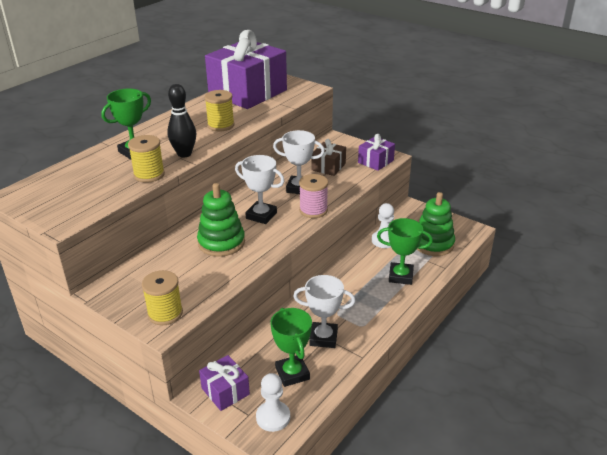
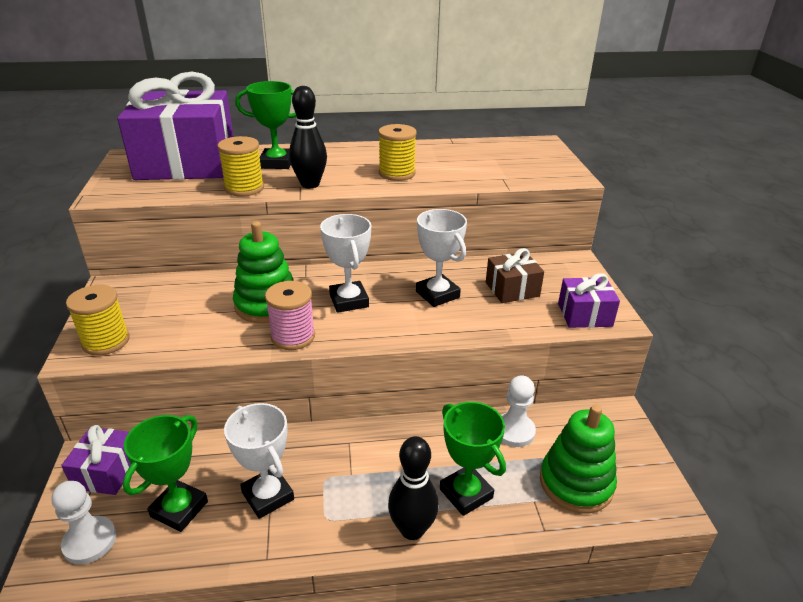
camera: 45 degrees right, 0 degrees up
purple gift [205,30,287,109] -> purple gift moved to [117,72,234,180]
pink spool [299,174,328,218] -> pink spool moved to [265,281,315,350]
none -> black bowling pin [388,436,439,540]

